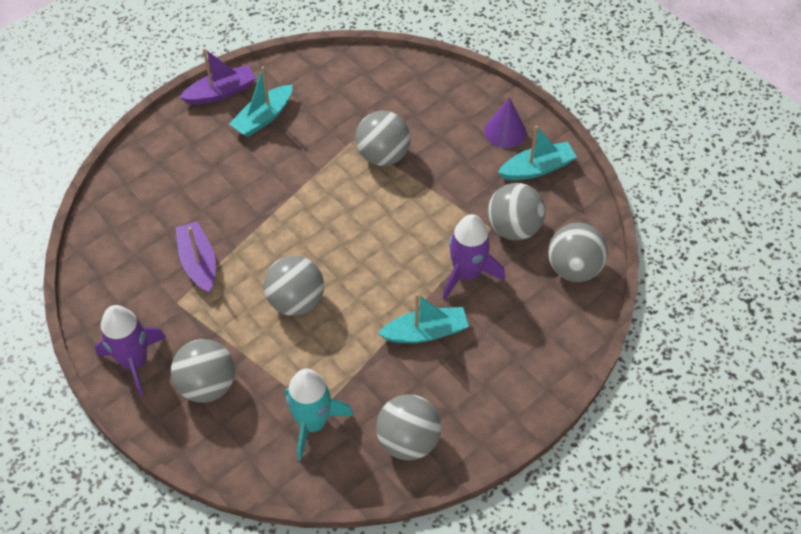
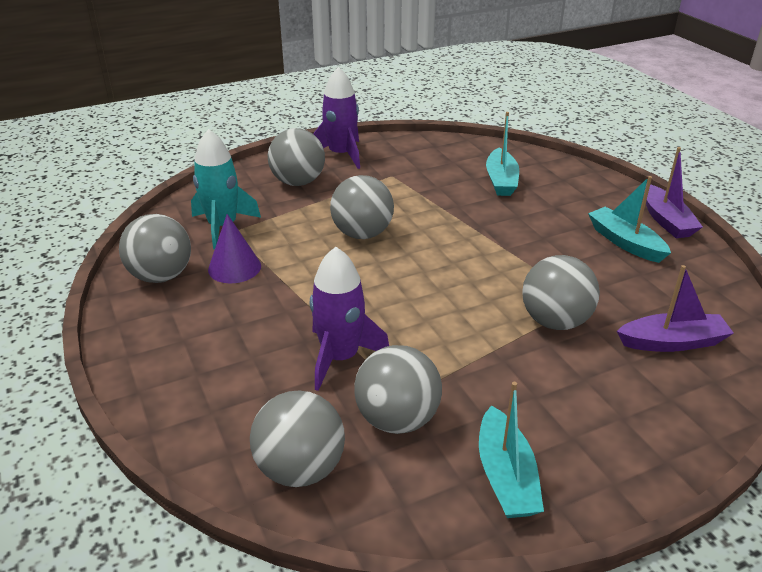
camera: 105 degrees right, 20 degrees down
purple boat [176,221,216,293] -> purple boat moved to [617,265,734,352]
turquoise boat [378,293,469,343] -> turquoise boat moved to [486,112,519,196]
purple cone [484,98,526,148] -> purple cone moved to [208,214,261,283]

